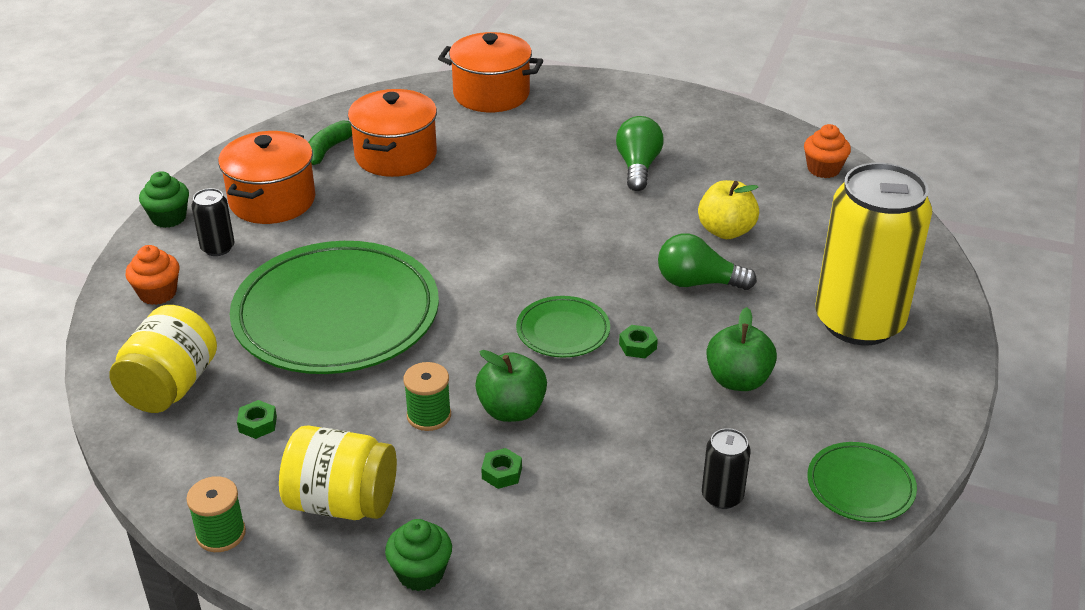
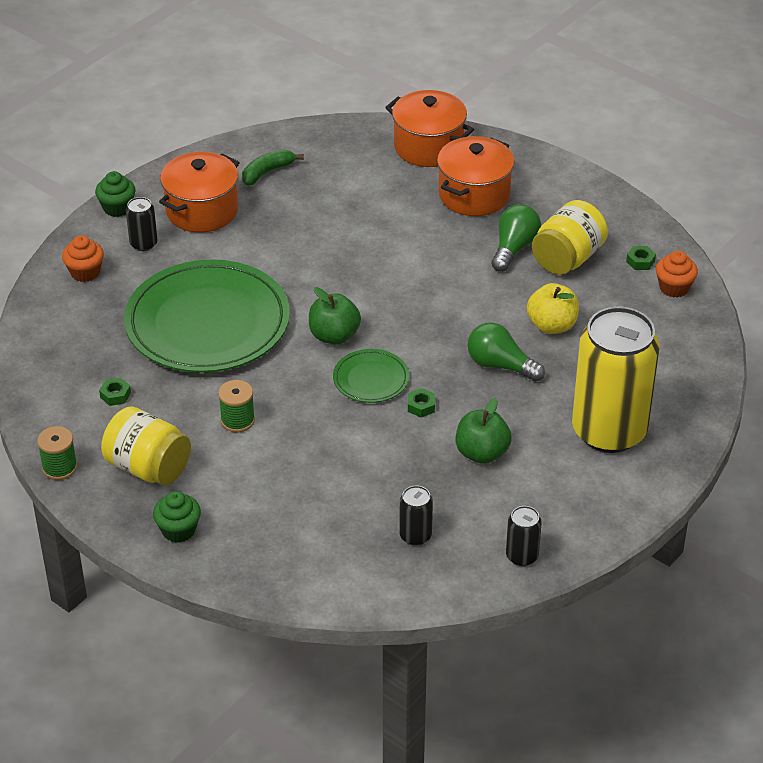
camera: 20 degrees right, 5 degrees up
yellow jar [110,305,217,413] -> yellow jar moved to [532,200,608,275]
orange pot [348,89,437,177] -> orange pot moved to [437,136,514,216]
green apple [475,350,547,422] -> green apple moved to [309,287,361,345]
green nut [481,448,522,489] -> green nut moved to [626,246,656,270]
green plate [807,442,917,522] -> black can [506,506,542,566]

